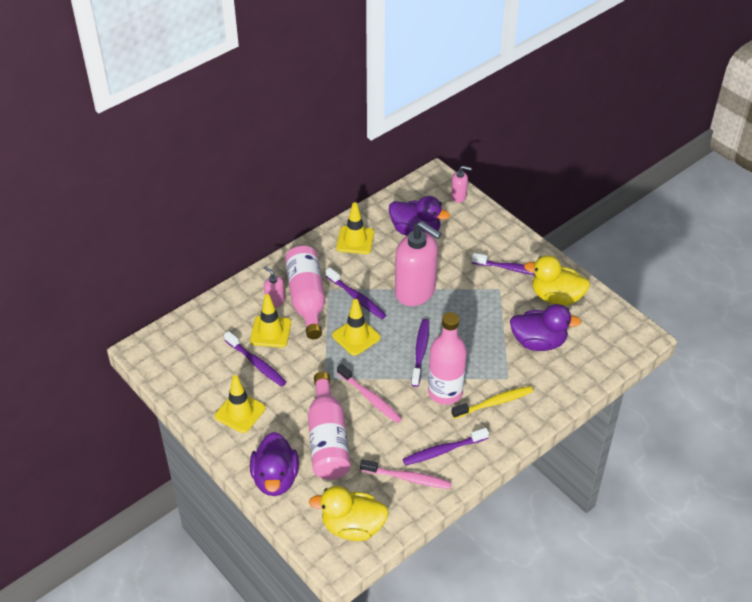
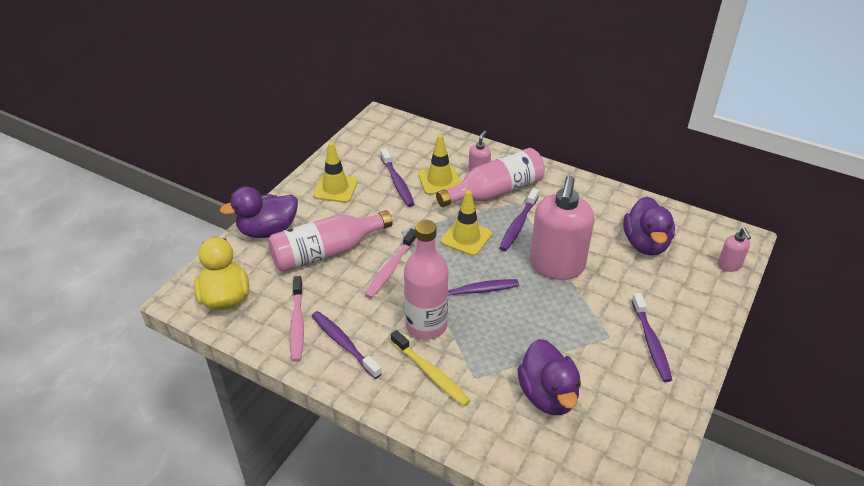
camera: 70 degrees right, 5 degrees down
purple toothbrush [224,331,286,387] -> purple toothbrush turned 45 degrees counterclockwise [380,148,414,207]
yellow traffic cone [336,202,374,254] -> none
yellow duck [524,255,590,306] -> none

